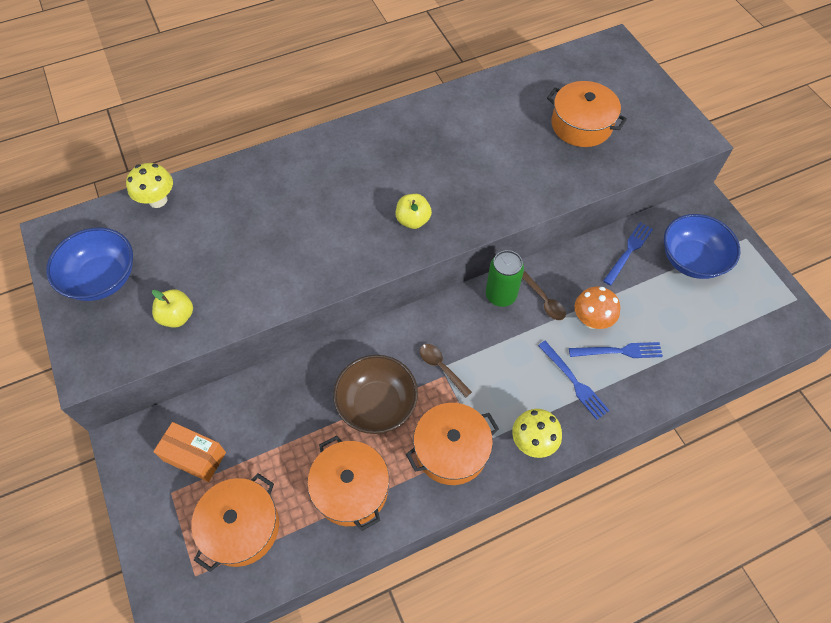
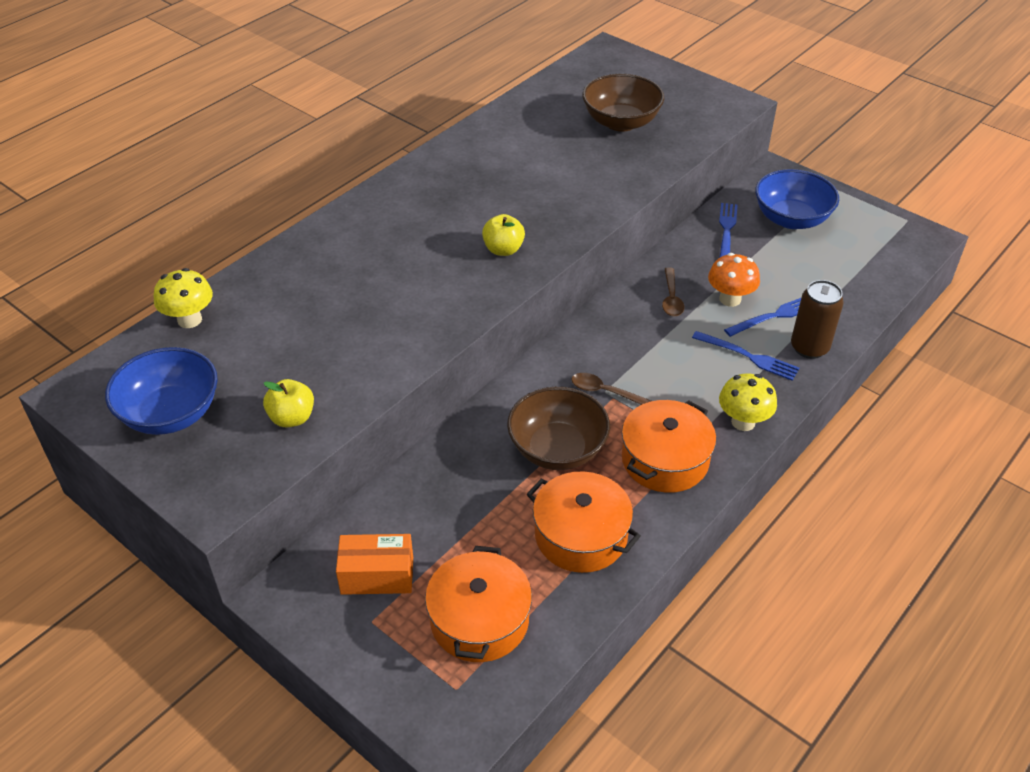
camera: 25 degrees left, 15 degrees down
green can [486,250,524,307] -> none
brown spoon [522,271,566,320] -> brown spoon turned 60 degrees clockwise [662,267,684,317]
orange pot [547,81,627,147] -> brown bowl [582,74,664,132]
none -> brown can [791,280,844,359]

